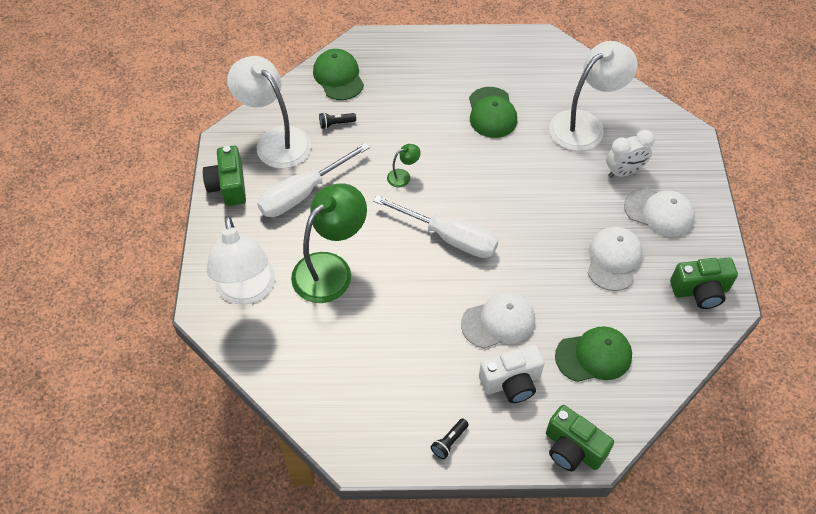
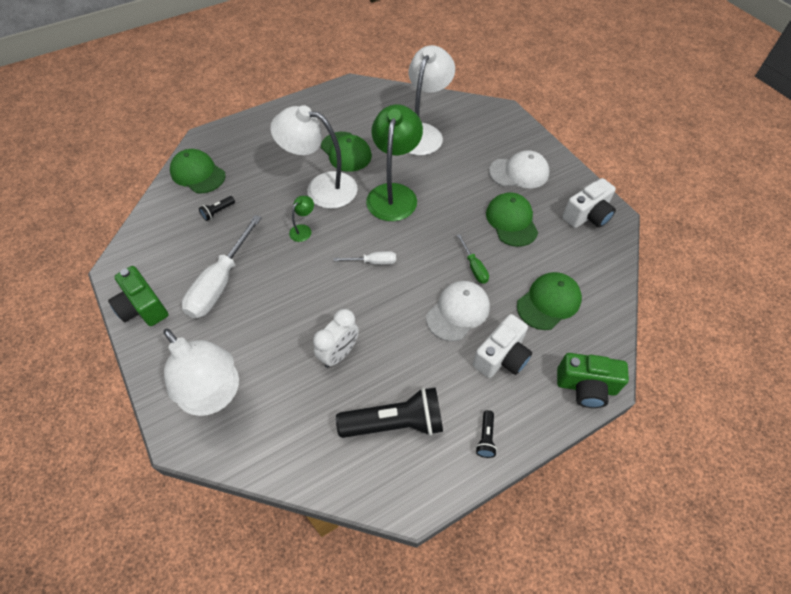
camera: 30 degrees left, 0 degrees up
white lamp [227,56,311,169] -> white lamp moved to [270,105,358,209]
green lamp [291,183,367,303] -> green lamp moved to [366,104,423,221]
white screwdriver [373,195,498,258] -> white screwdriver [334,251,396,265], size x0.49
white cap [587,227,643,291] -> green cap [486,192,538,247]
white clock [606,130,655,178] -> white clock moved to [313,309,359,368]
green camera [670,258,738,309] -> white camera [562,178,616,228]
none -> black flashlight [336,387,443,438]
none -> green screwdriver [457,234,489,284]

